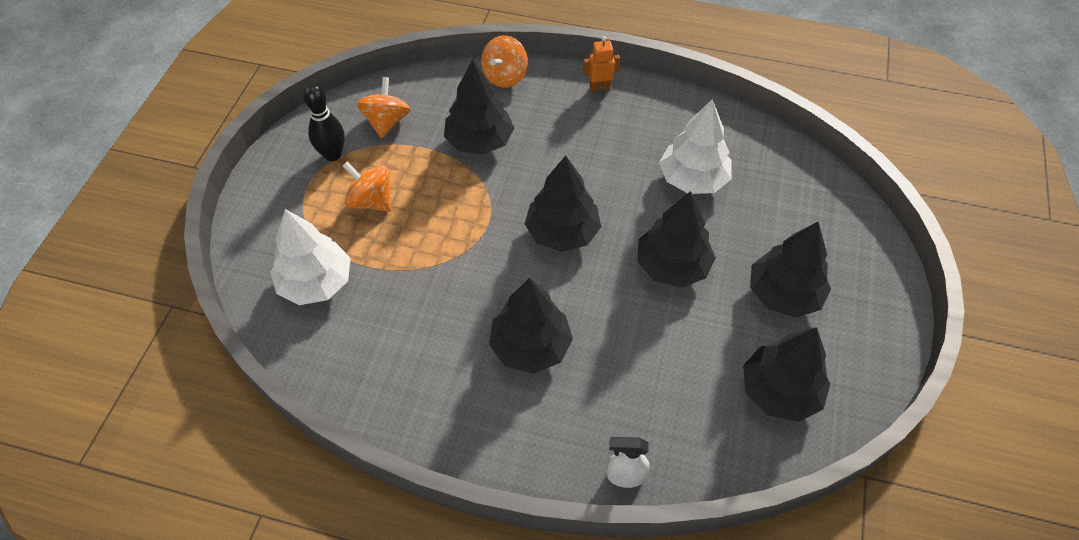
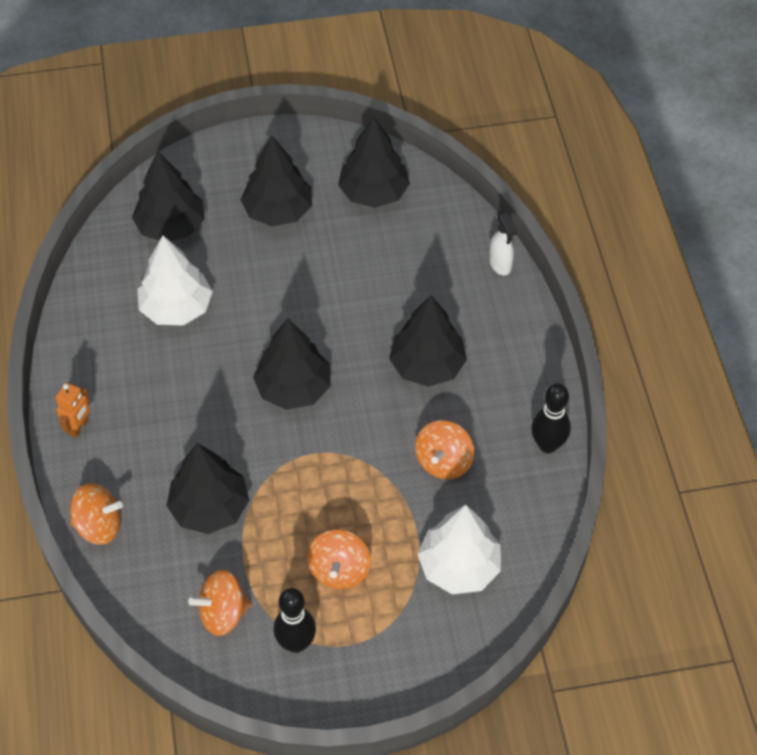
camera: 115 degrees left, 0 degrees up
orange robot [583,36,620,92] -> orange robot turned 120 degrees counterclockwise [55,382,90,438]
black tree [637,191,716,288] -> black tree moved to [132,151,205,241]
none -> orange spinning top [415,420,474,479]
none -> black bowling pin [531,383,571,453]

